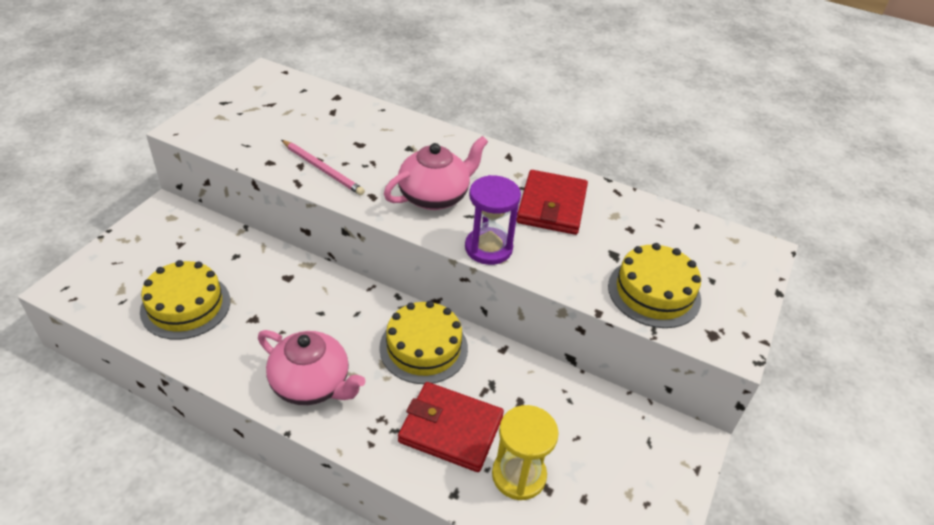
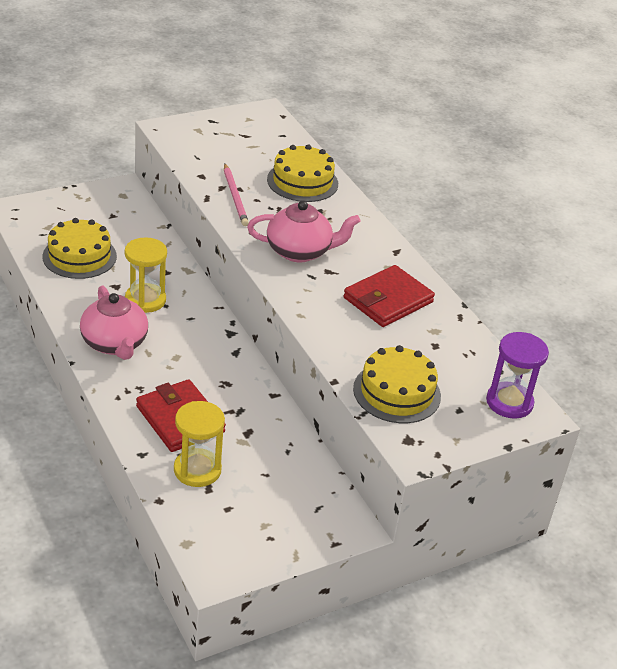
camera: 35 degrees right, 5 degrees down
yellow cake [379,301,468,384] -> yellow cake moved to [267,144,338,202]
purple hourglass [465,175,521,265] -> purple hourglass moved to [486,332,549,419]
none -> yellow hourglass [125,237,167,313]

